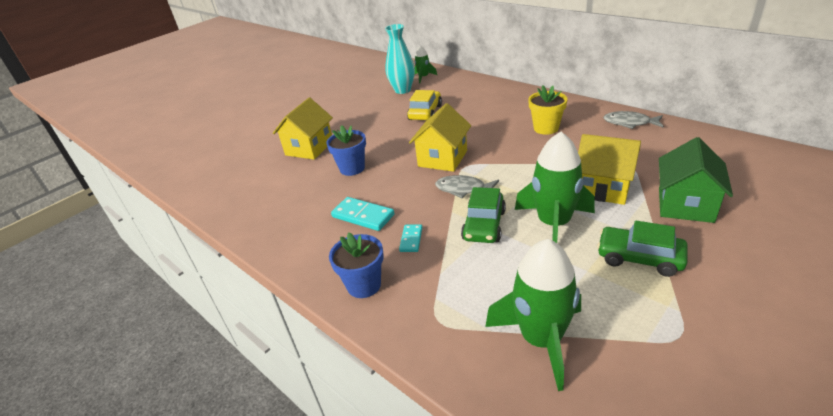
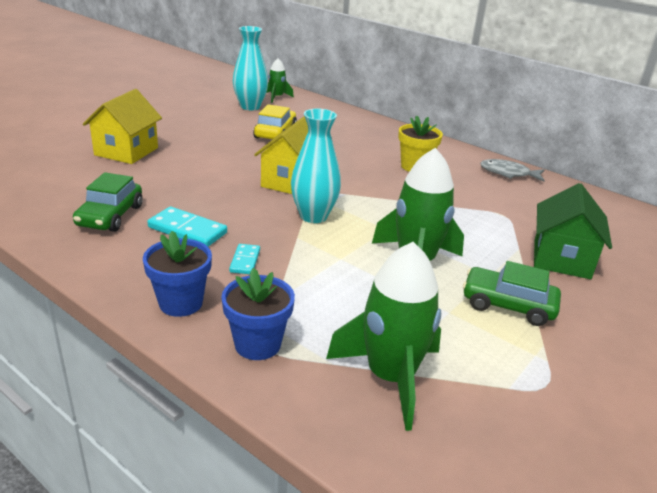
camera: 10 degrees left, 5 degrees down
blue flower pot [326,125,366,176] -> blue flower pot moved to [221,268,295,360]
grey fish [435,175,499,198] -> turquoise vase [291,109,341,223]
green car [461,187,506,243] -> green car moved to [73,172,143,232]
yellow house [578,134,641,205] -> none

